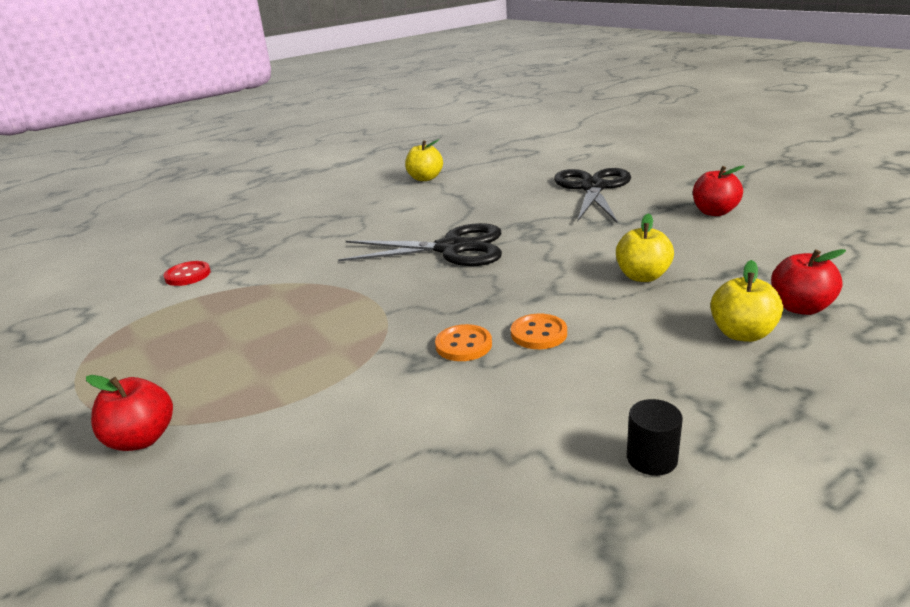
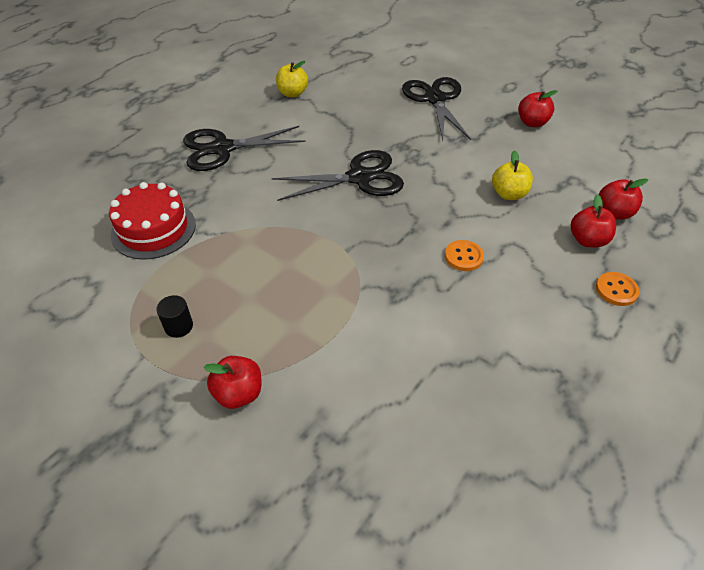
camera: 20 degrees left, 20 degrees up
red button [163,261,211,286] -> red cake [109,182,196,260]
orange button [435,324,492,361] -> orange button moved to [596,272,640,306]
black cylinder [627,399,683,476] -> black cylinder moved to [156,295,193,338]
yellow apple [710,260,783,342] -> red apple [571,194,616,247]
none -> black scissors [183,126,306,171]

